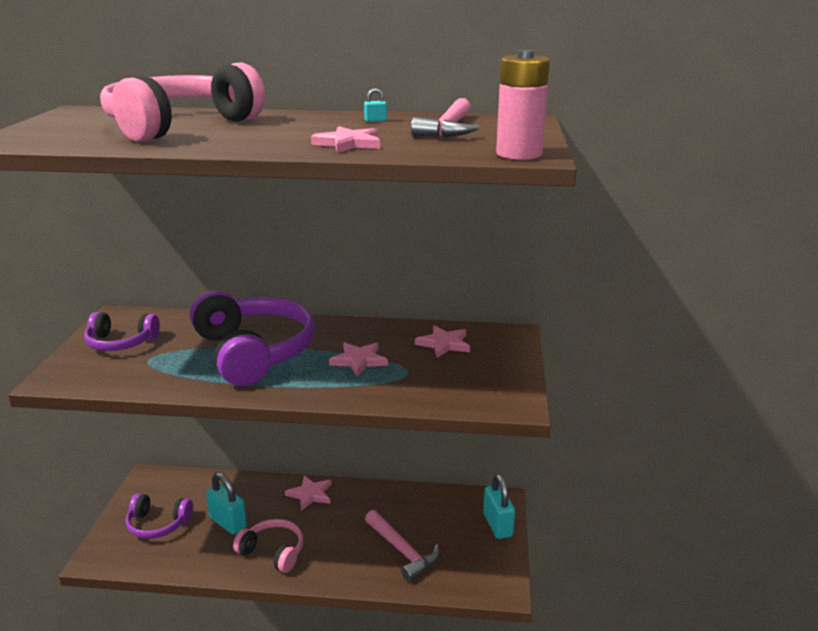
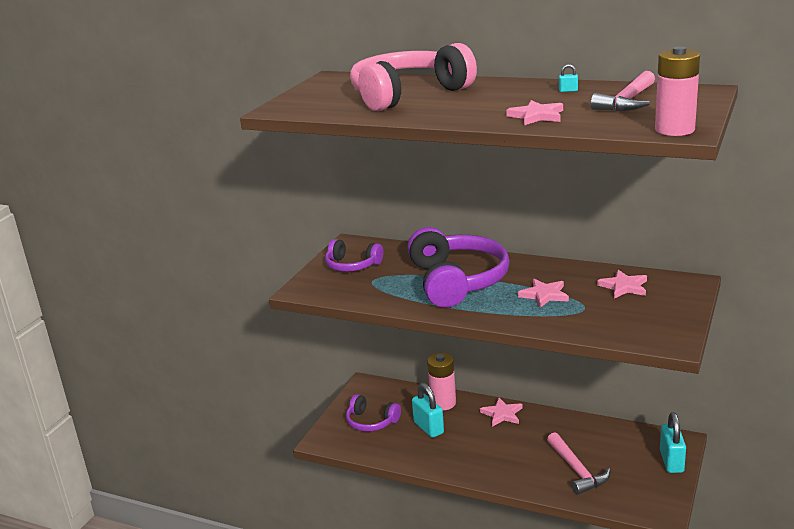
camera: 20 degrees right, 0 degrees up
pink headphones [233,519,303,573] -> none
none -> pink battery [427,353,456,410]

